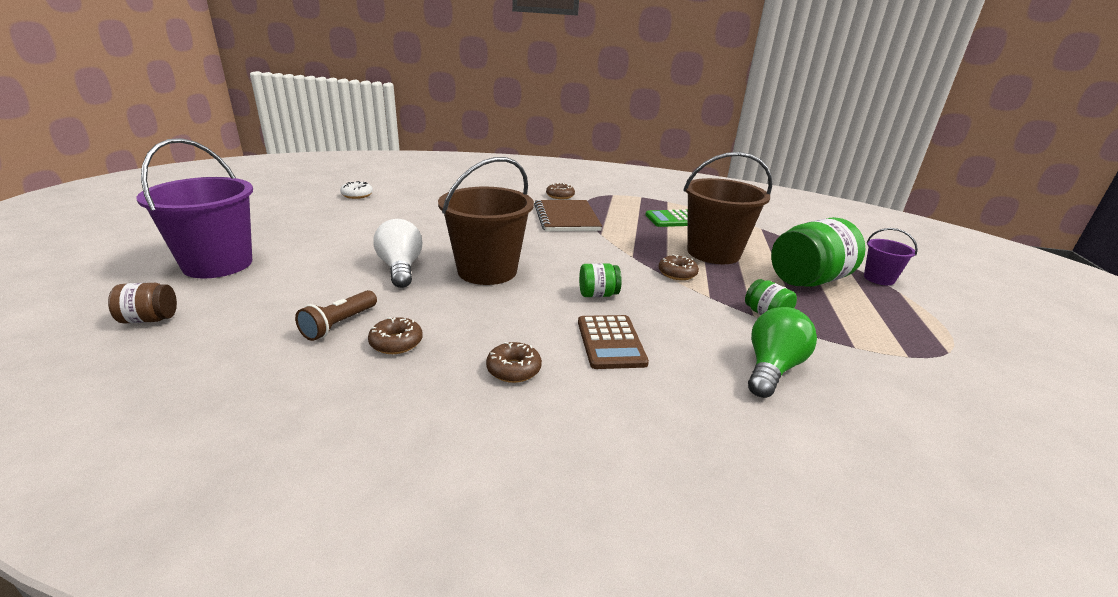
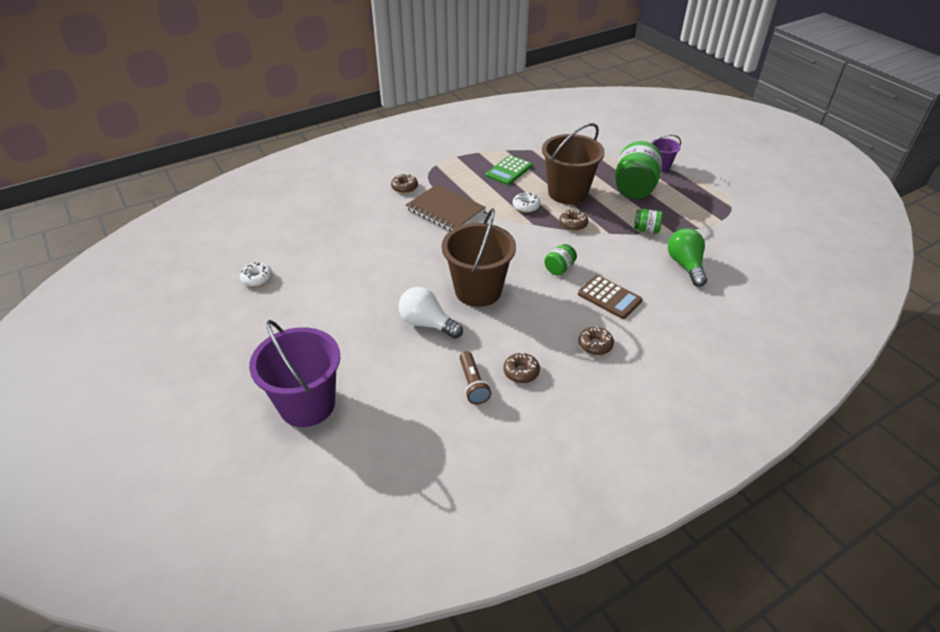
camera: 40 degrees left, 15 degrees up
brown jar [108,283,177,324] -> none
none -> white donut [513,192,541,213]

